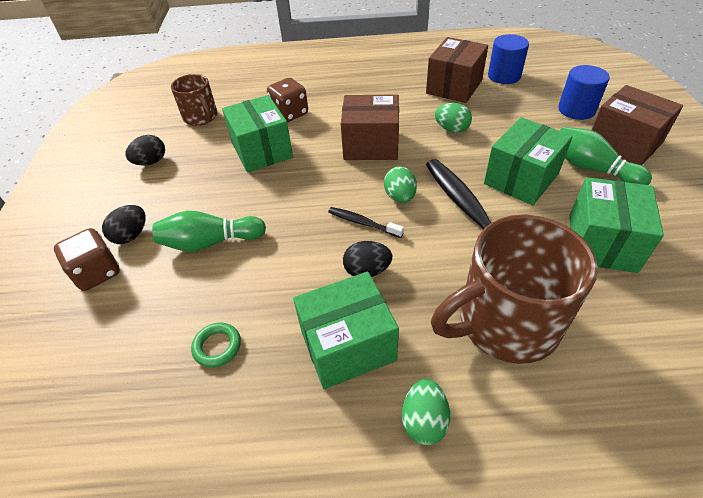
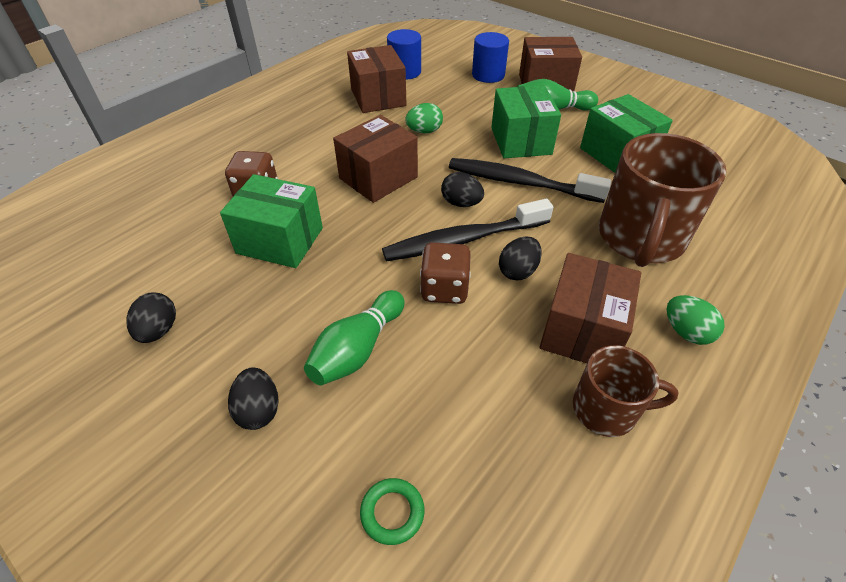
camera: 50 degrees left, 0 degrees up
brown dice [54,228,120,291] -> brown dice moved to [420,242,471,304]
brown mug [171,74,218,126] -> brown mug moved to [573,345,679,437]
green ring [191,323,241,368] -> green ring moved to [360,478,424,545]
green box [293,272,399,389] -> brown box [539,253,641,363]
black toothbrush [328,207,404,238] -> black toothbrush [382,199,553,261], size x2.03
green egg [384,167,417,203] -> black egg [441,172,484,207]

